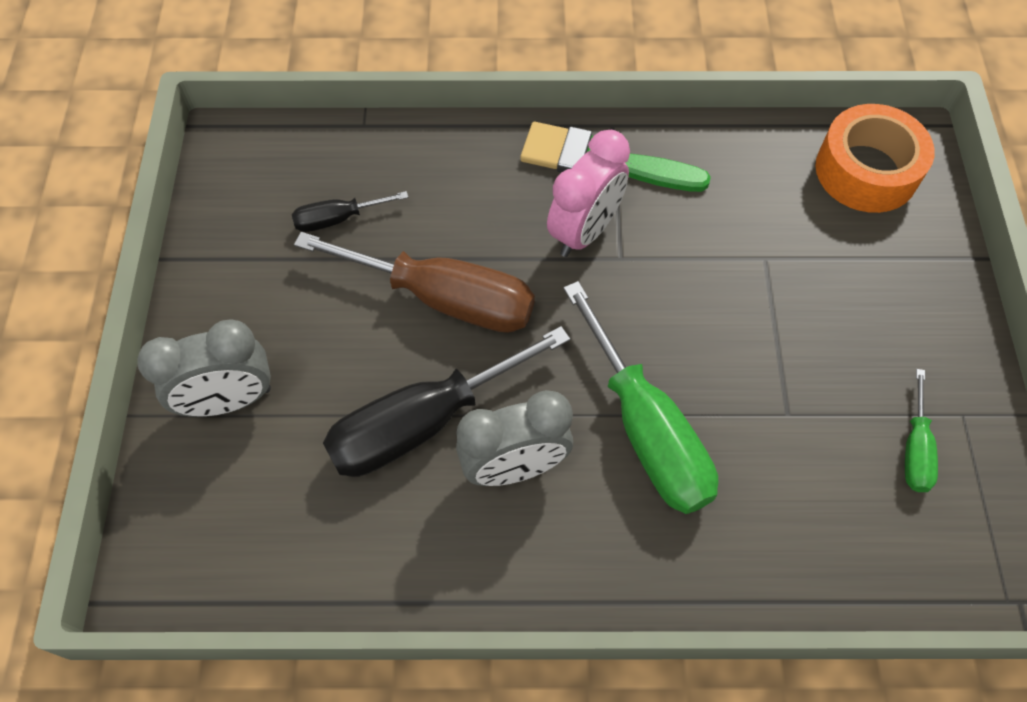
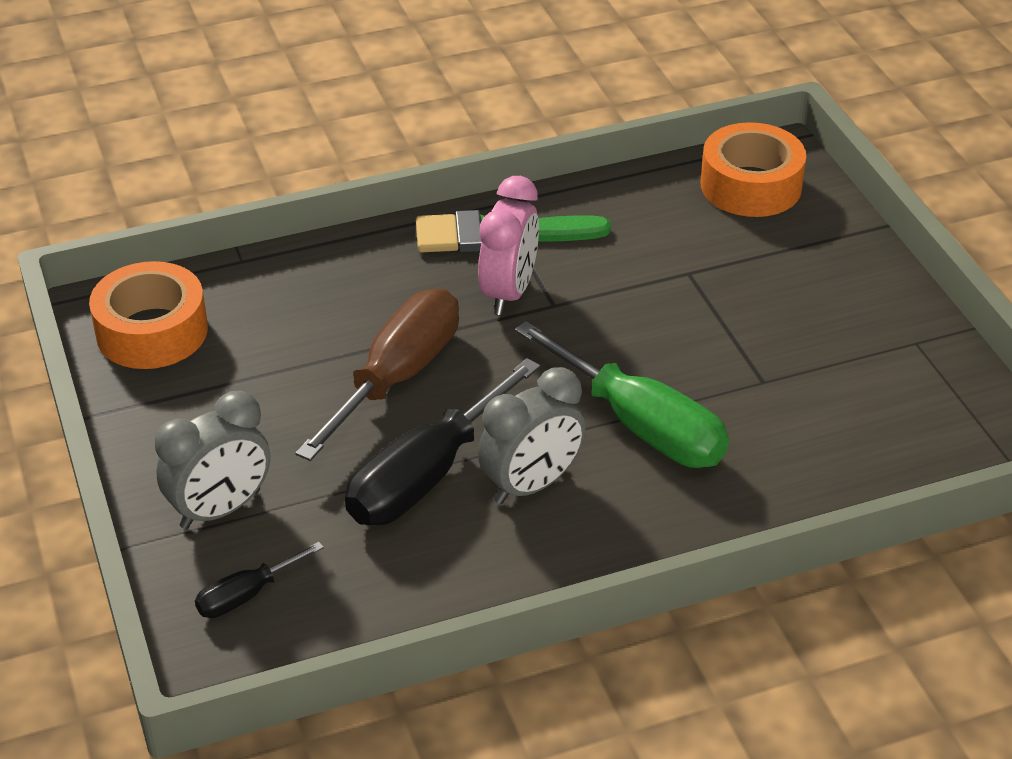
camera: 20 degrees left, 20 degrees down
black screwdriver [292,191,408,232] -> black screwdriver moved to [195,542,324,618]
brown screwdriver [294,232,535,333] -> brown screwdriver turned 60 degrees counterclockwise [295,289,459,461]
green screwdriver [905,369,938,492] -> none
none -> orange tape [89,261,208,369]

